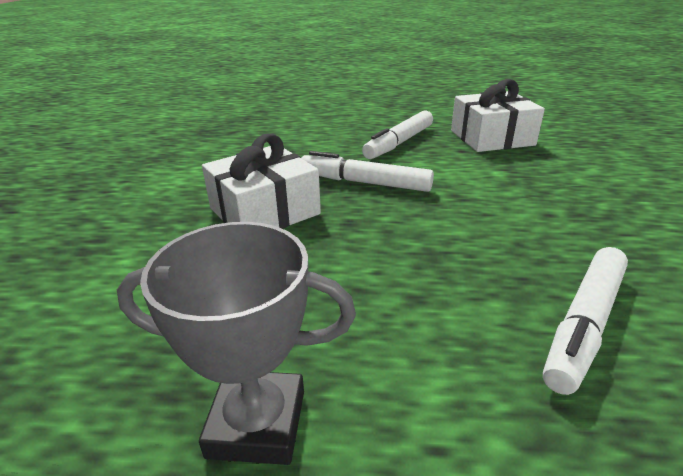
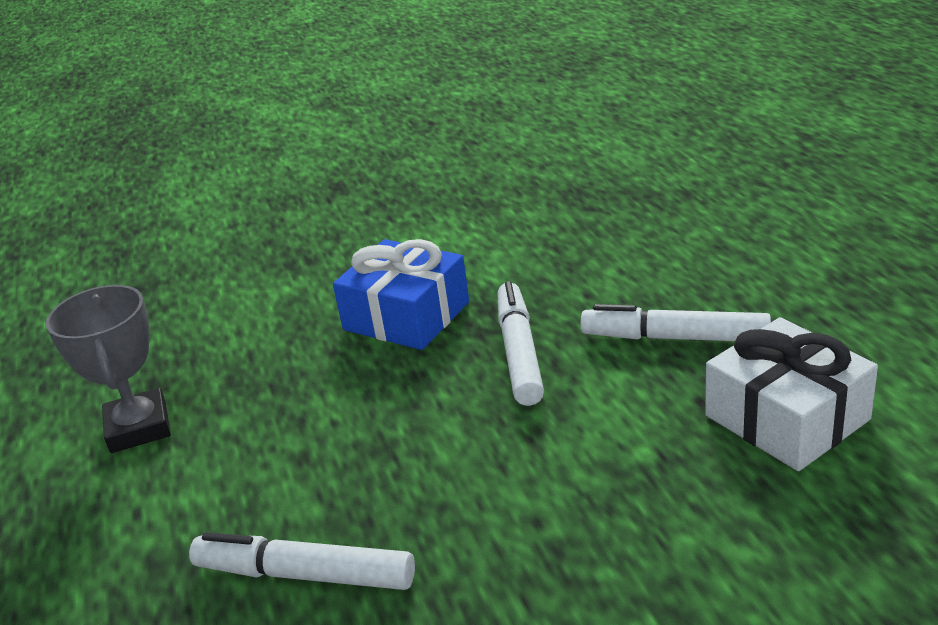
camera: 70 degrees right, 0 degrees up
white gift [202,134,321,229] -> blue gift [333,239,469,350]

